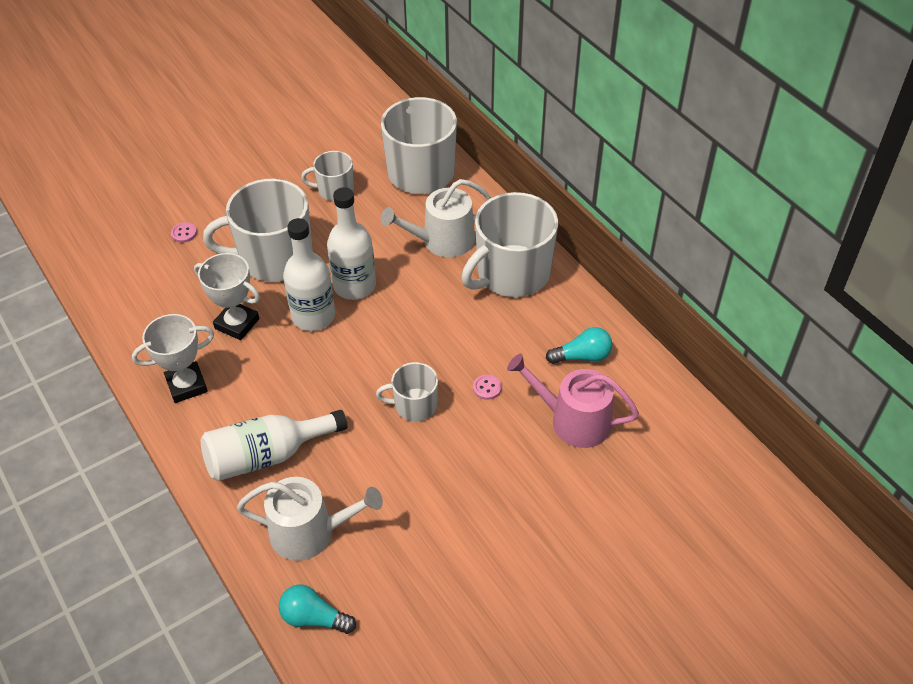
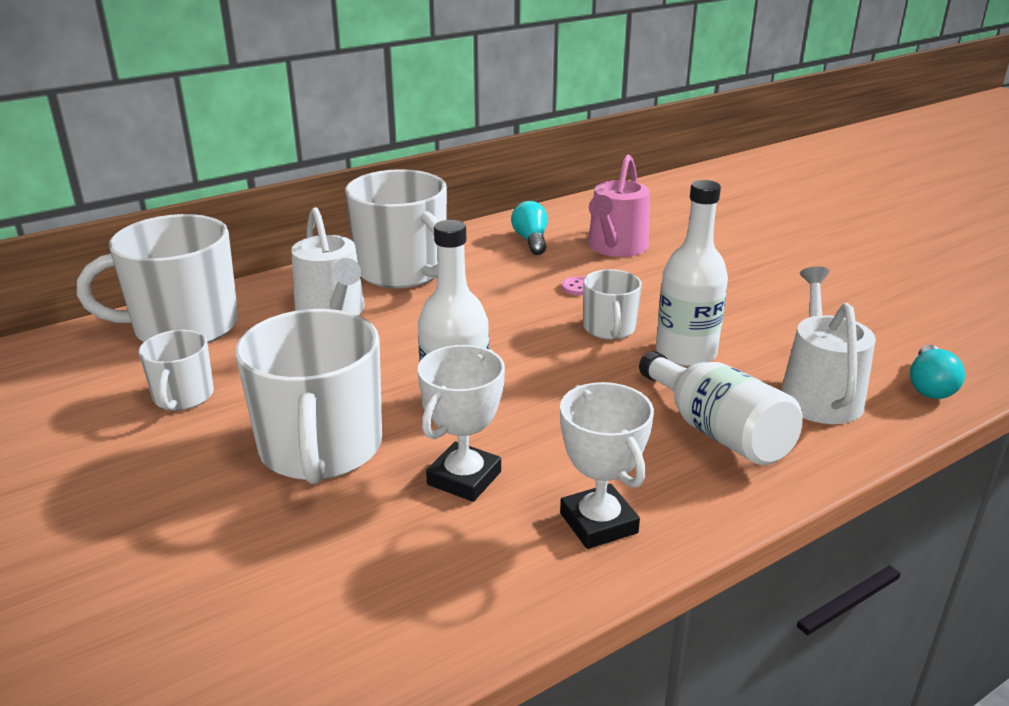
camera: 90 degrees left, 20 degrees down
pink button [171,222,197,243] -> none
white bottle [327,187,376,300] -> white bottle moved to [656,180,728,367]

